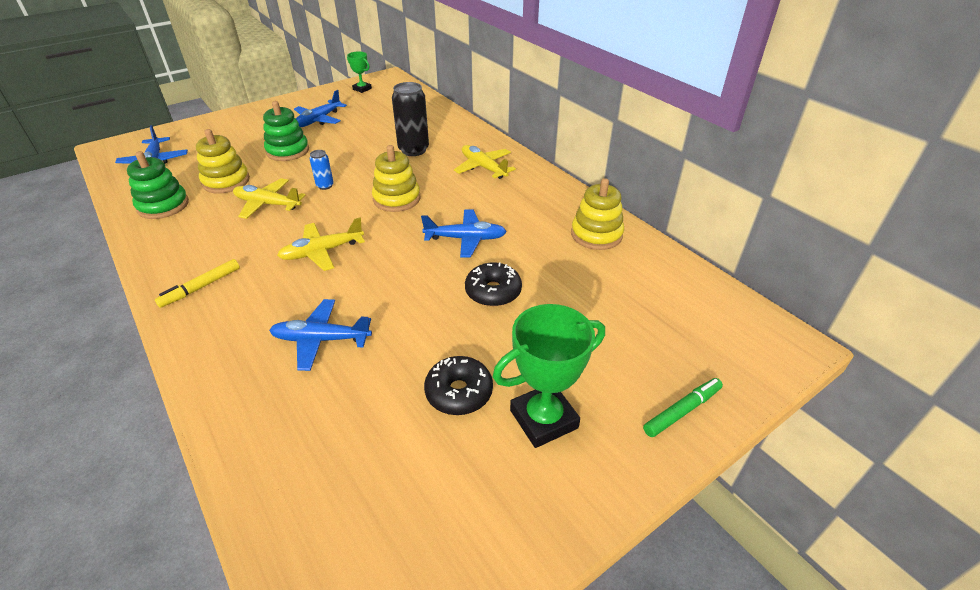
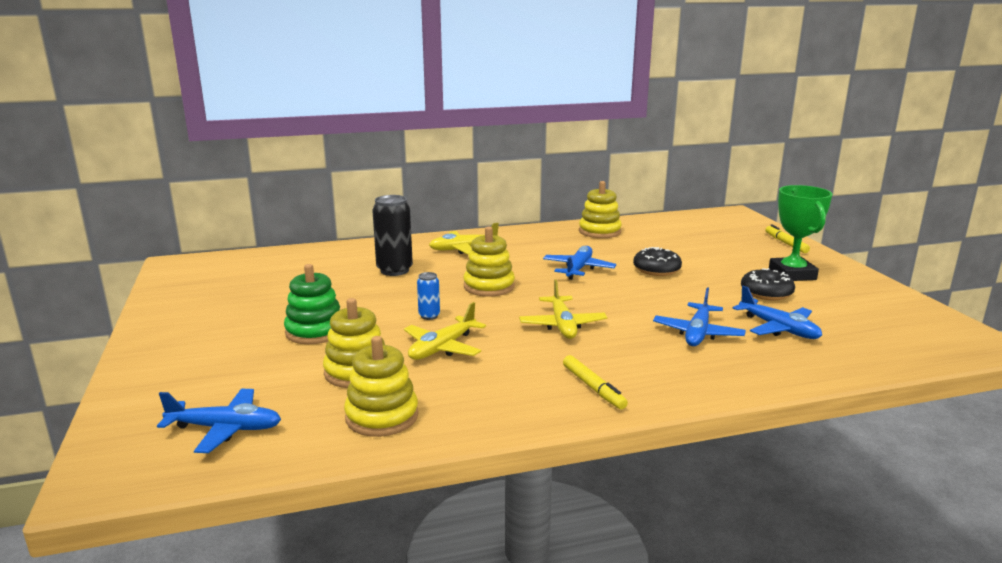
camera: 70 degrees left, 20 degrees down
green stacking toy [127,151,189,219] -> yellow stacking toy [344,336,419,437]
blue plane [294,90,347,127] -> blue plane moved to [733,286,822,339]
green trophy [347,51,372,93] -> none
green marker [643,378,723,437] -> yellow marker [765,225,810,253]

